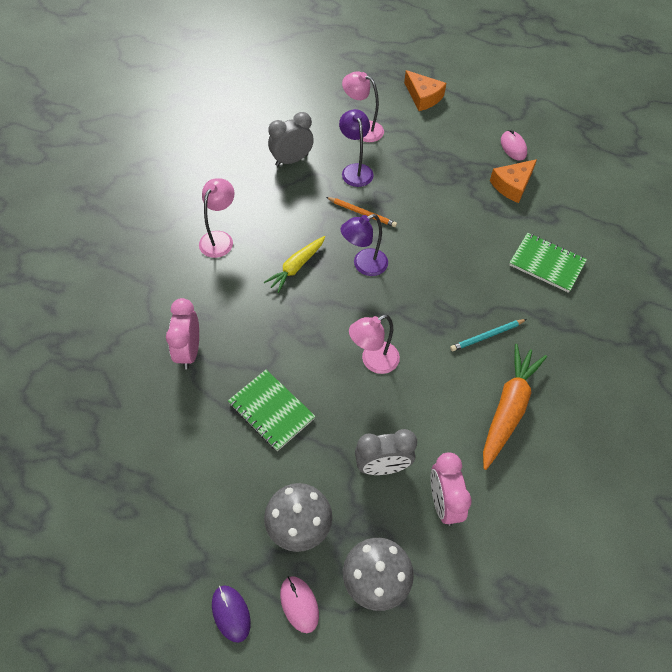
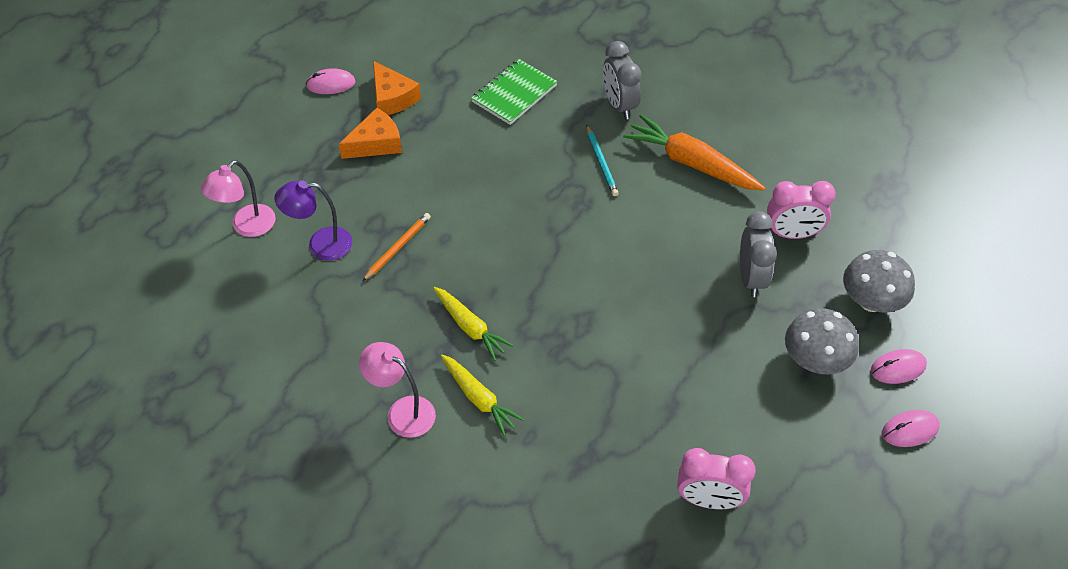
camera: 80 degrees left, 5 degrees down
pink clock [166,298,199,369] -> pink clock moved to [677,448,756,509]
purple mouse [212,585,251,643] -> pink mouse [882,410,940,447]
green notebook [228,370,316,451] -> none
grey clock [268,112,314,166] -> grey clock moved to [603,41,641,119]
purple lamp [341,214,388,276] -> none
pink lamp [349,315,400,374] -> none
orange cheese [404,70,446,111] -> orange cheese moved to [339,108,402,159]
none -> yellow carrot [441,354,524,436]

